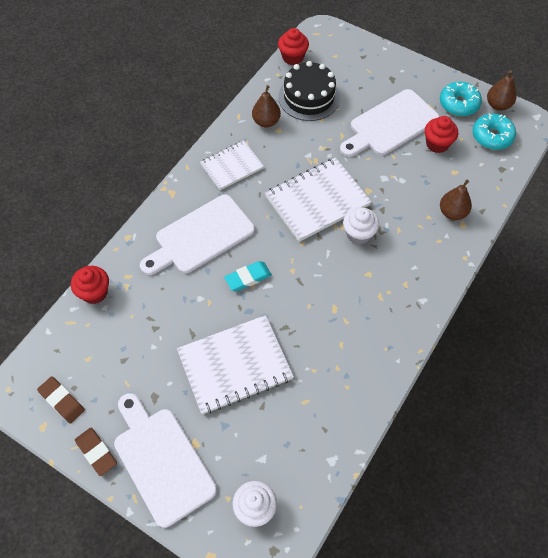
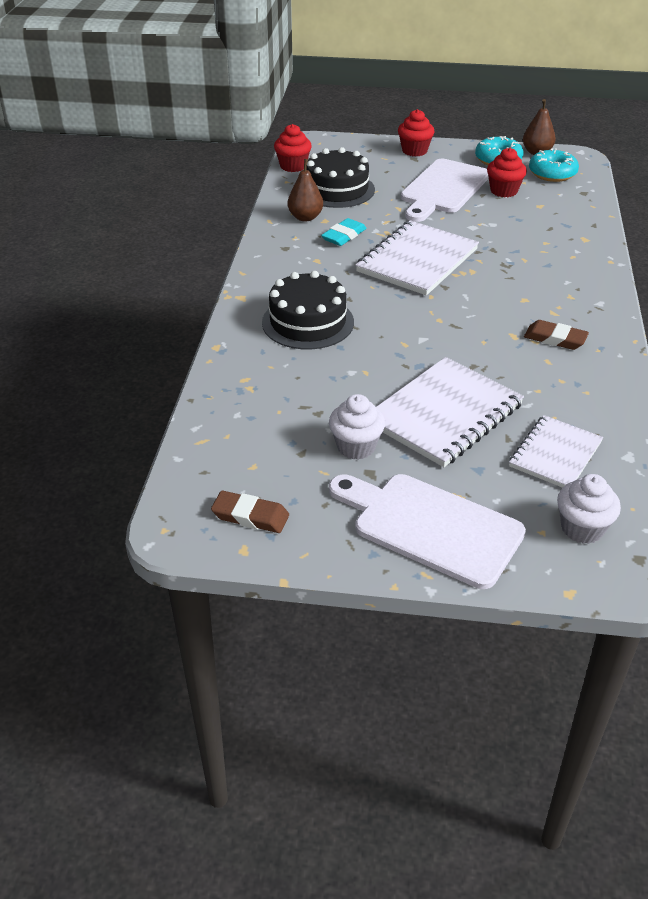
camera: 25 degrees left, 20 degrees down
red cupcake [71,266,109,304] -> red cupcake moved to [398,109,434,156]
brown eraser [75,428,117,476] -> brown eraser moved to [524,320,589,350]
white cutting board [140,195,255,275] -> black cake [262,271,354,350]
white notebook [200,141,264,190] -> white notebook moved to [509,415,603,488]
turquoise eraser [224,261,272,291] -> turquoise eraser moved to [321,218,367,246]
white cupcake [343,207,379,245] -> white cupcake moved to [329,394,385,460]
brown pear [440,180,472,220] -> none

